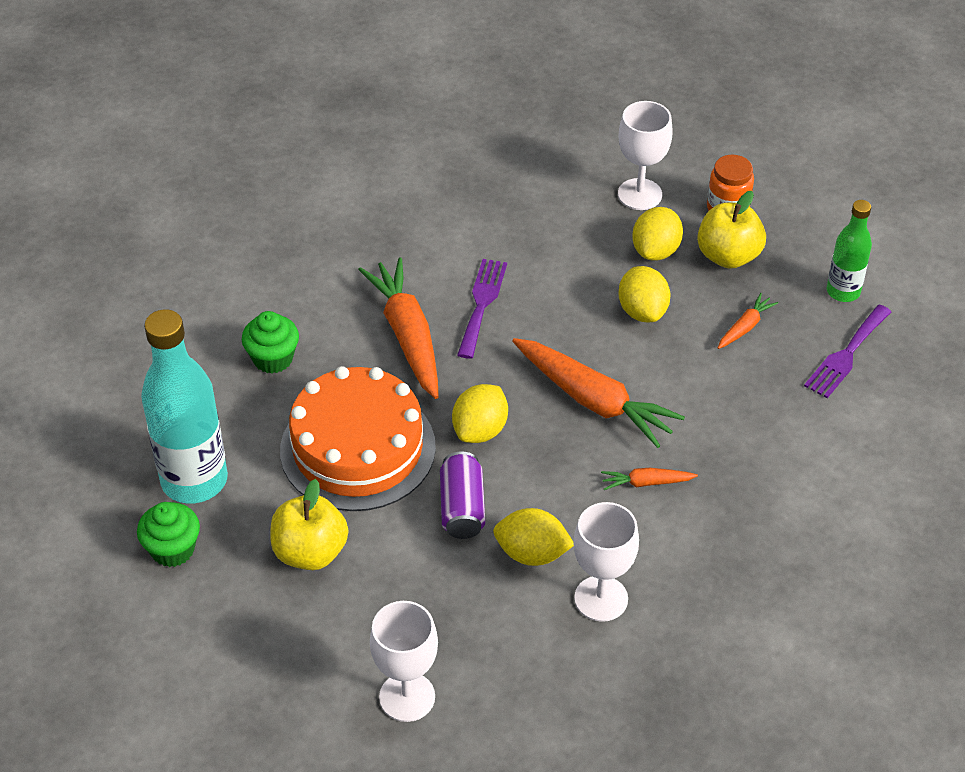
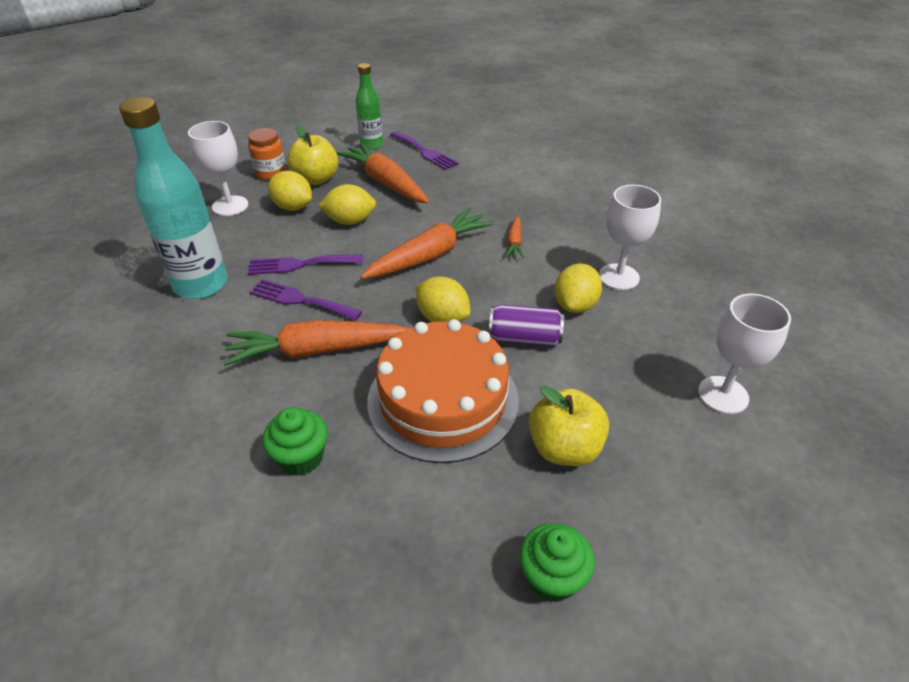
camera: 80 degrees left, 5 degrees down
turquoise bottle [141,309,228,504] -> turquoise bottle moved to [119,97,228,299]
orange carrot [718,293,778,349] -> orange carrot [336,143,429,203], size x2.12
none -> purple fork [248,255,363,275]

